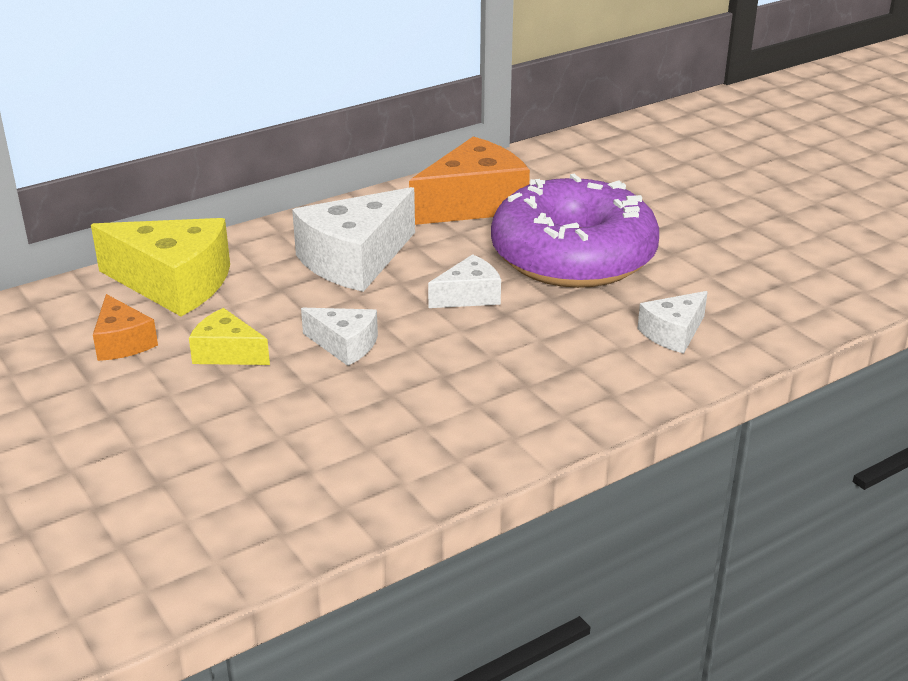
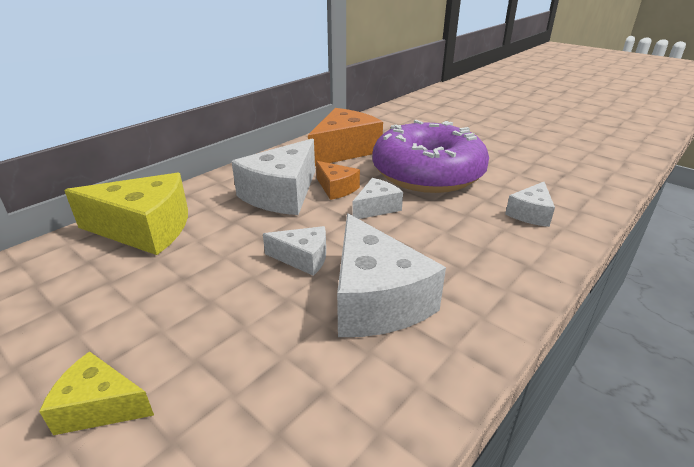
camera: 15 degrees left, 0 degrees up
orange cheese [93,294,158,361] -> orange cheese moved to [316,161,360,200]
yellow cheese [189,308,270,365] -> yellow cheese moved to [39,351,154,435]
none -> white cheese [337,213,446,337]

